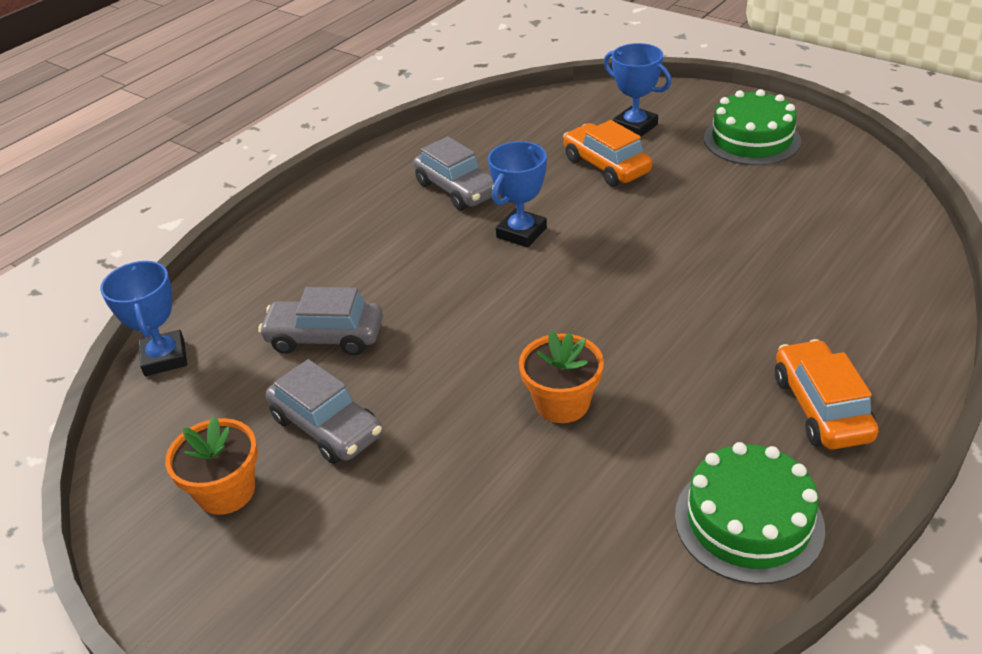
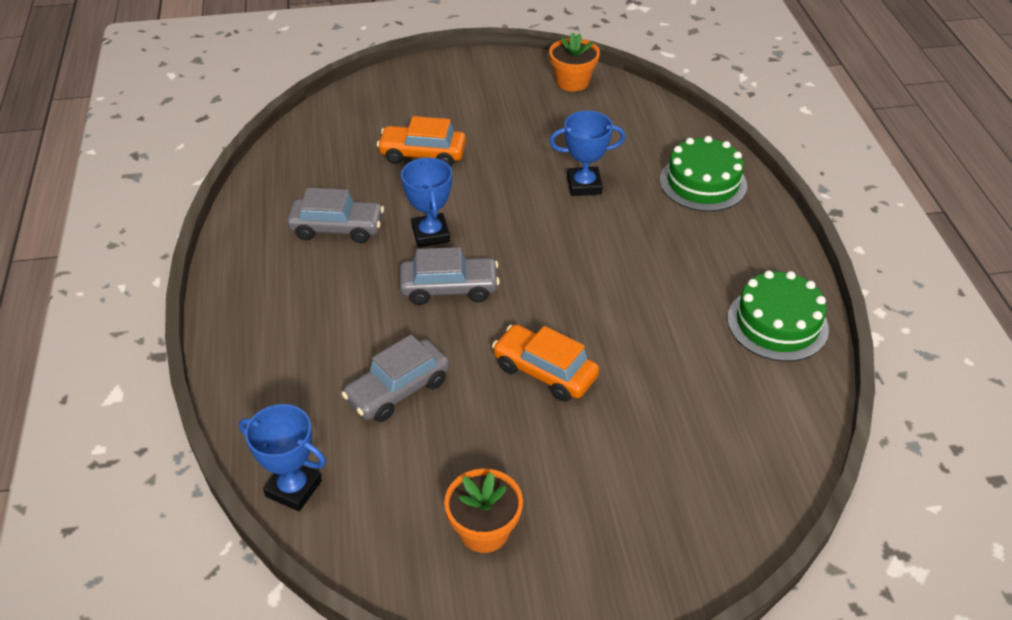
camera: 50 degrees left, 5 degrees up
grey car [266,359,382,464] -> grey car moved to [399,247,500,305]
orange flower pot [519,331,604,423] -> orange flower pot moved to [549,32,600,91]
blue trophy [604,43,671,137] -> blue trophy moved to [549,111,625,196]
green cake [704,89,801,165] -> green cake moved to [660,136,747,212]
orange car [775,339,879,450] -> orange car moved to [492,324,599,402]

